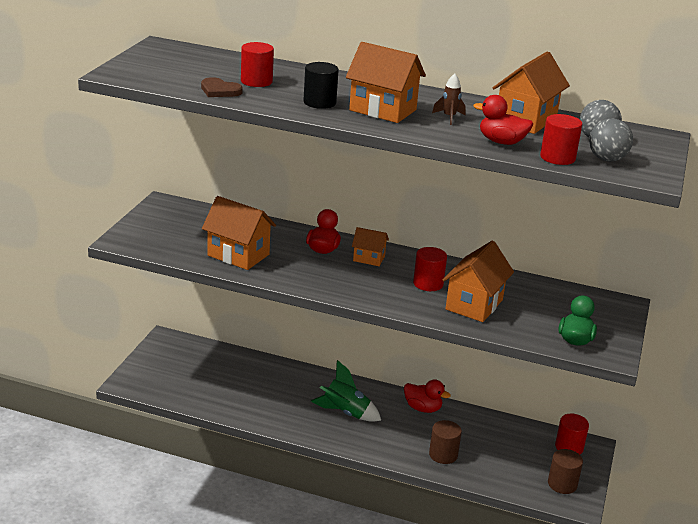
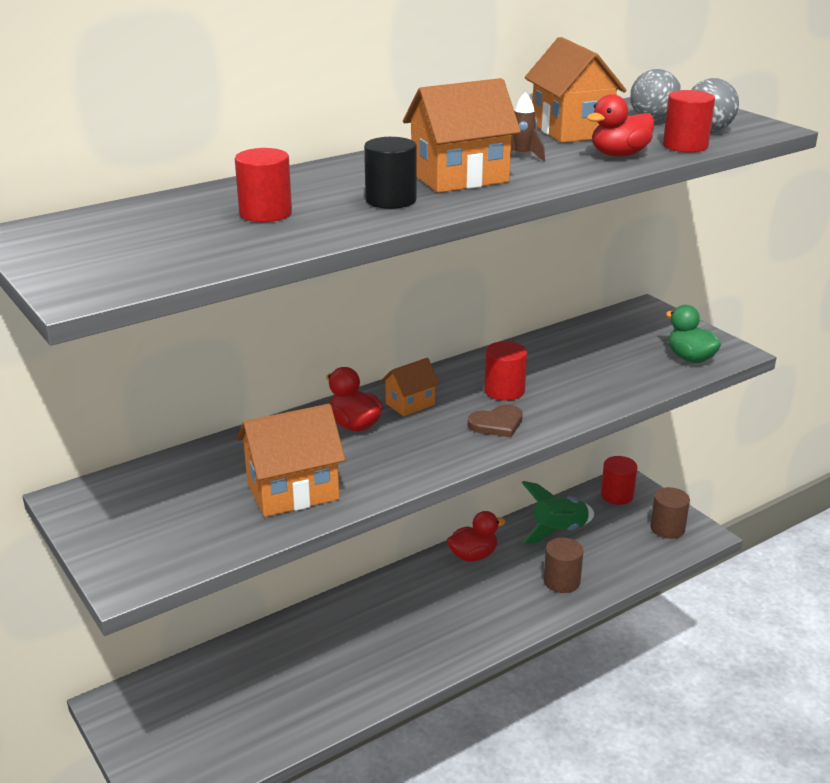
camera: 50 degrees left, 0 degrees up
brown heart [201,77,242,97] -> brown heart moved to [468,404,523,438]
green rocket [311,360,381,422] -> green rocket moved to [521,481,594,544]
orange house [443,241,514,322] -> none

